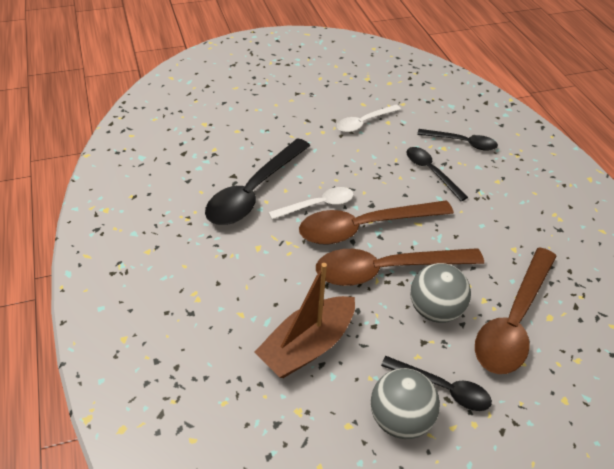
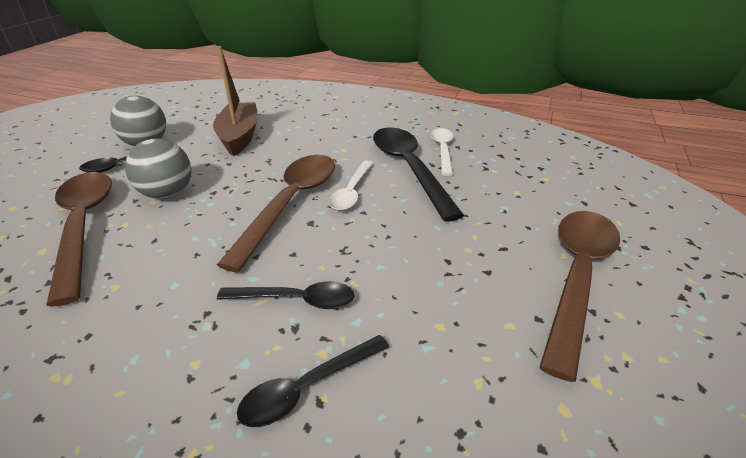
camera: 130 degrees right, 10 degrees down
brown spoon [316,248,484,286] -> brown spoon moved to [539,211,620,382]
white spoon [337,105,401,132] -> white spoon moved to [431,128,453,176]

